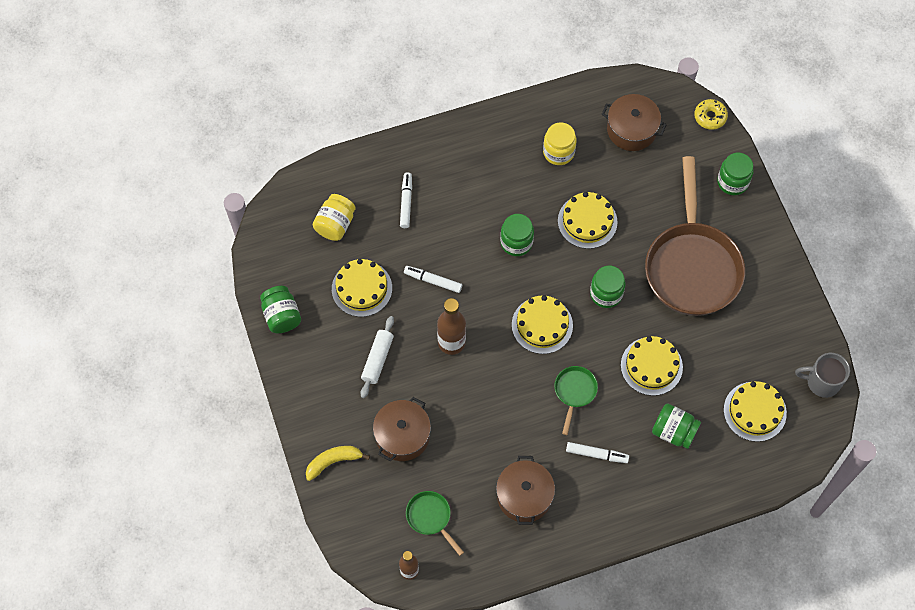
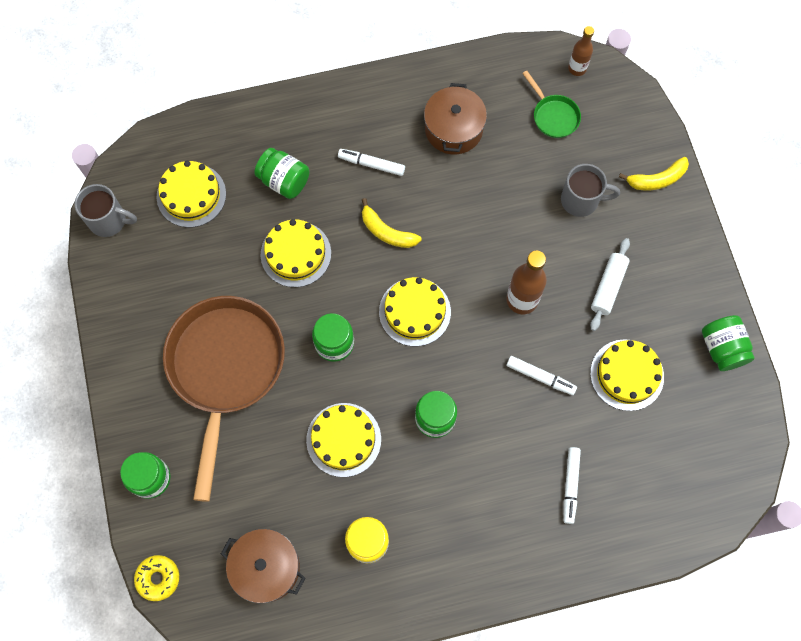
camera: 175 degrees left, 5 degrees up
yellow jar [313,194,356,241] -> none
brown pot [373,397,431,461] -> grey mug [561,164,620,217]
green pan [554,366,598,435] -> yellow banana [362,198,422,248]

